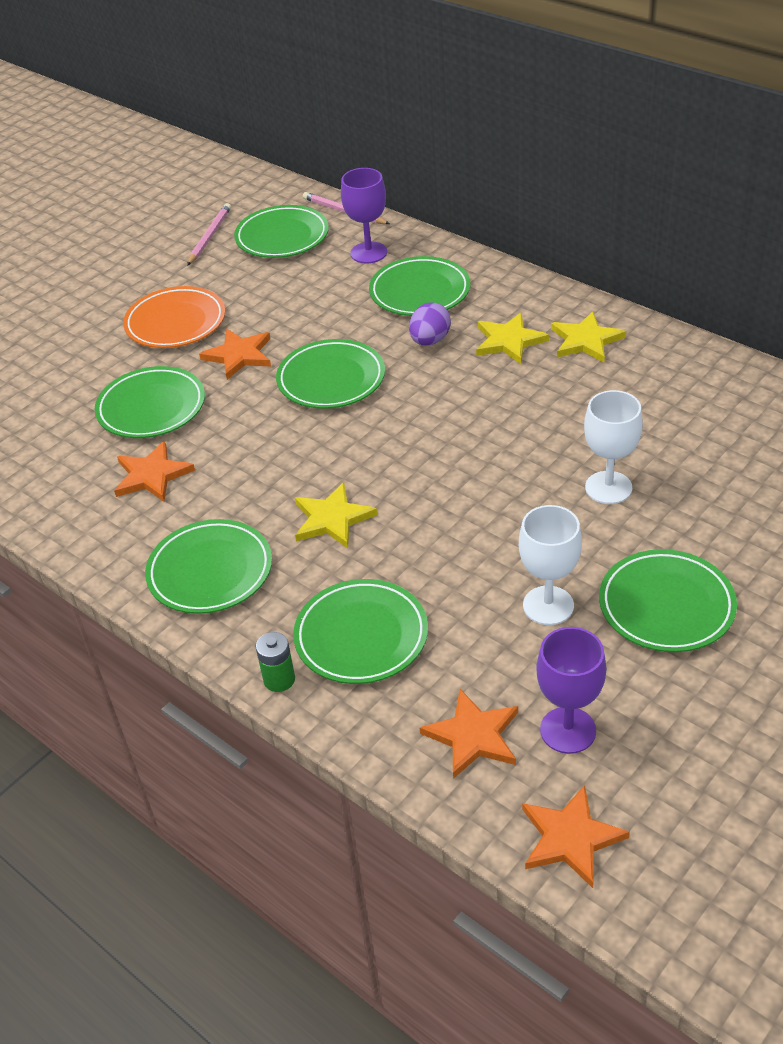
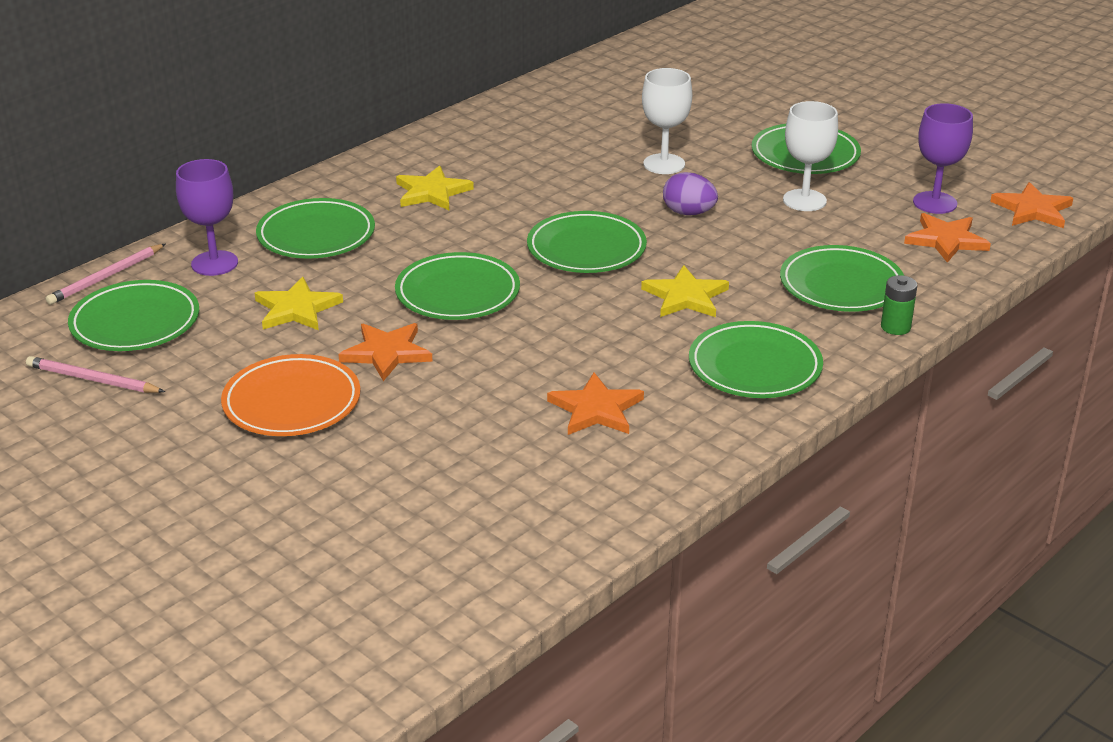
camera: 90 degrees left, 10 degrees down
green plate [95,366,205,438] -> green plate moved to [527,211,647,273]
purple egg [409,302,451,346] -> purple egg moved to [663,172,718,215]
yellow star [551,311,626,363] -> yellow star moved to [255,277,343,330]

